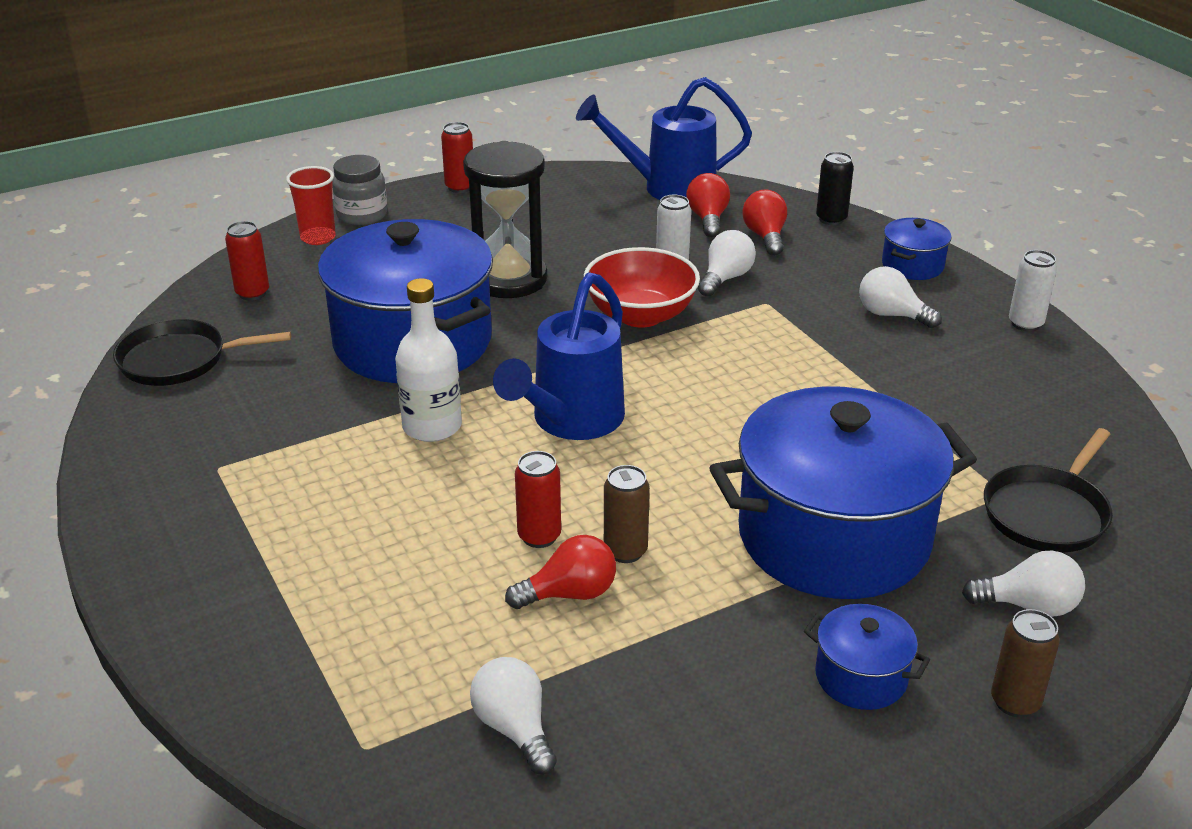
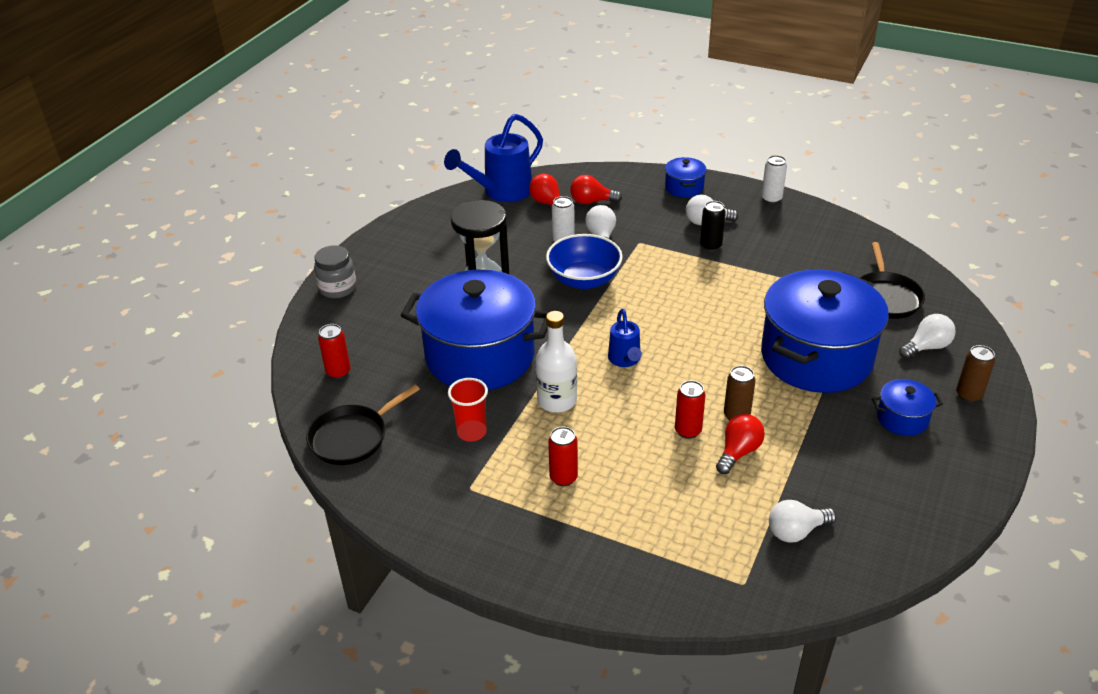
camera: 35 degrees left, 5 degrees up
red cup [286,166,336,245] -> red cup moved to [448,378,488,442]
red can [441,122,473,193] -> red can moved to [548,427,578,486]
white light bulb [470,657,557,775] -> white light bulb turned 45 degrees counterclockwise [769,500,836,543]
blue watering can [493,272,625,440] -> blue watering can [608,309,642,367], size x0.55
red bowl [584,247,700,328] -> blue bowl [546,234,623,289]
red light bulb [742,190,787,256] -> red light bulb turned 45 degrees counterclockwise [570,175,622,204]
black can [816,152,854,225] -> black can moved to [700,201,726,251]

